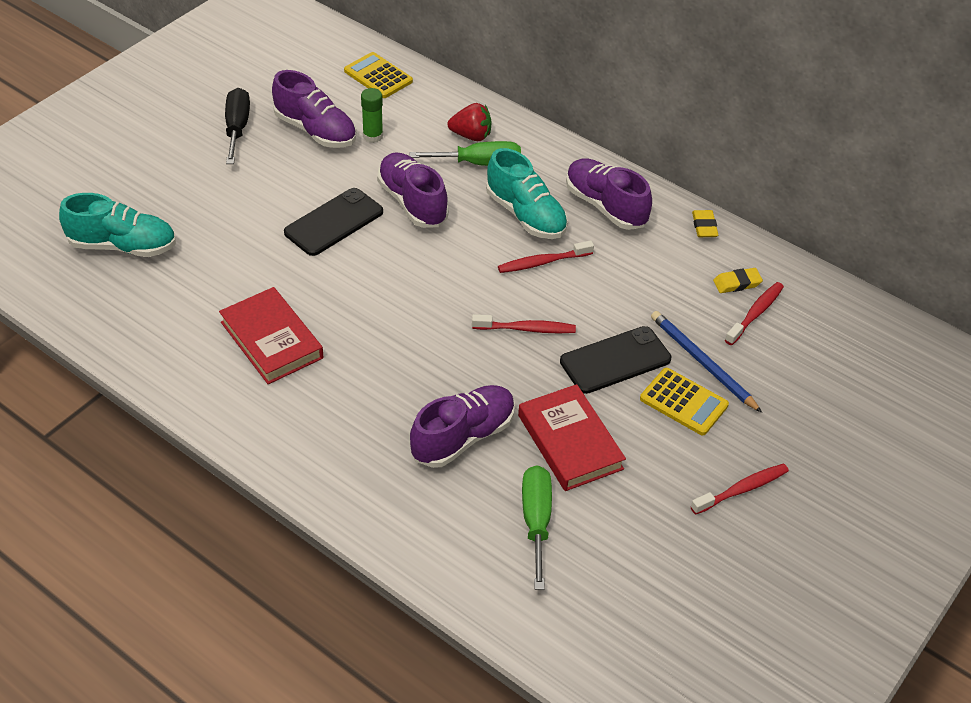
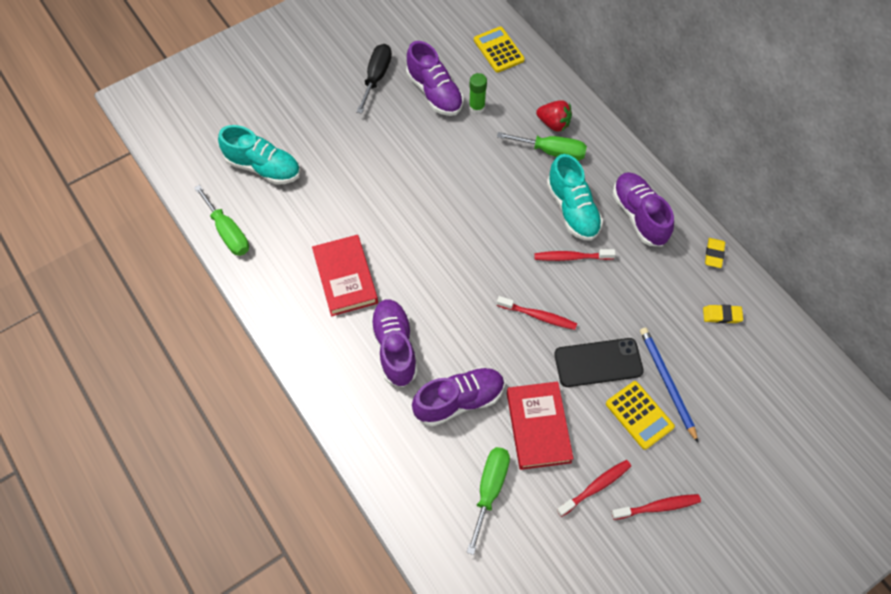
camera: 20 degrees right, 15 degrees up
black phone [284,188,383,256] -> none
purple shoe [377,152,449,228] -> purple shoe moved to [370,299,418,387]
red toothbrush [725,282,784,345] -> red toothbrush moved to [557,460,631,517]
none -> green screwdriver [194,185,249,256]

